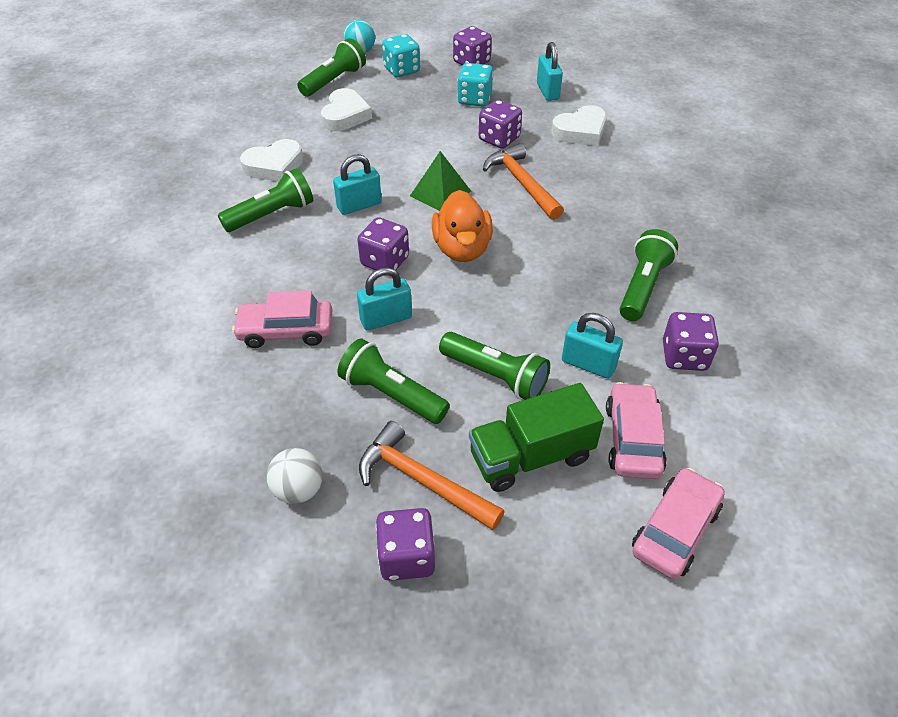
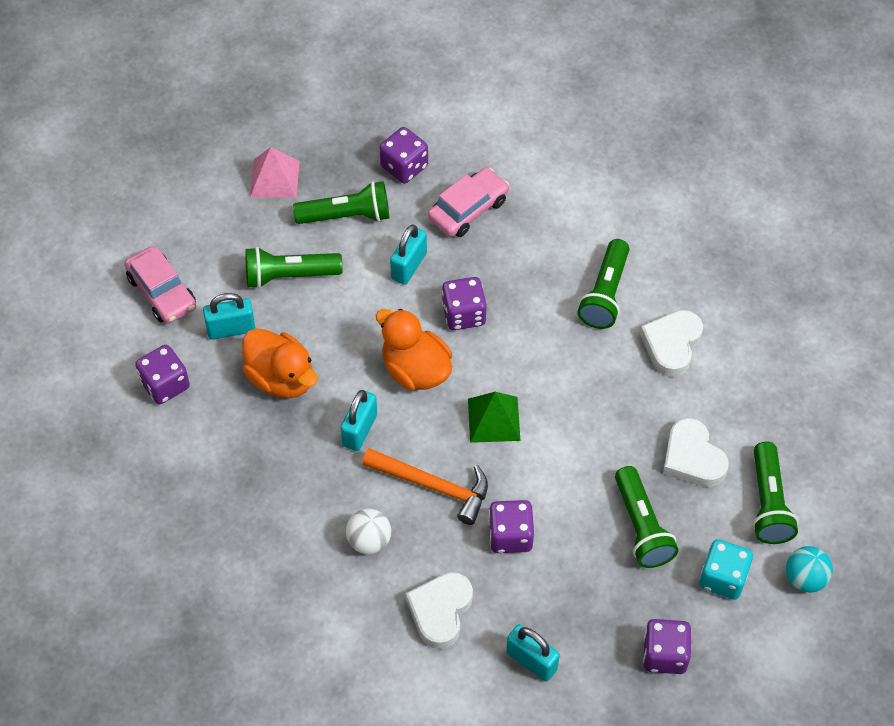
camera: 140 degrees right, 10 degrees up
white ball [267,448,323,504] -> white ball moved to [346,509,391,554]
turquoise padlock [333,154,382,215] -> turquoise padlock moved to [340,390,377,451]
orange hammer [359,421,505,530] -> pink pyramid [250,147,300,198]
purple dice [376,508,435,581] -> purple dice moved to [380,127,428,184]
turquoise dice [457,63,493,107] -> none
green truck [469,383,604,492] -> none
green flashlight [620,229,678,321] -> green flashlight moved to [615,466,678,568]
pink car [632,468,725,579] -> none
none -> orange duck [242,328,318,398]

